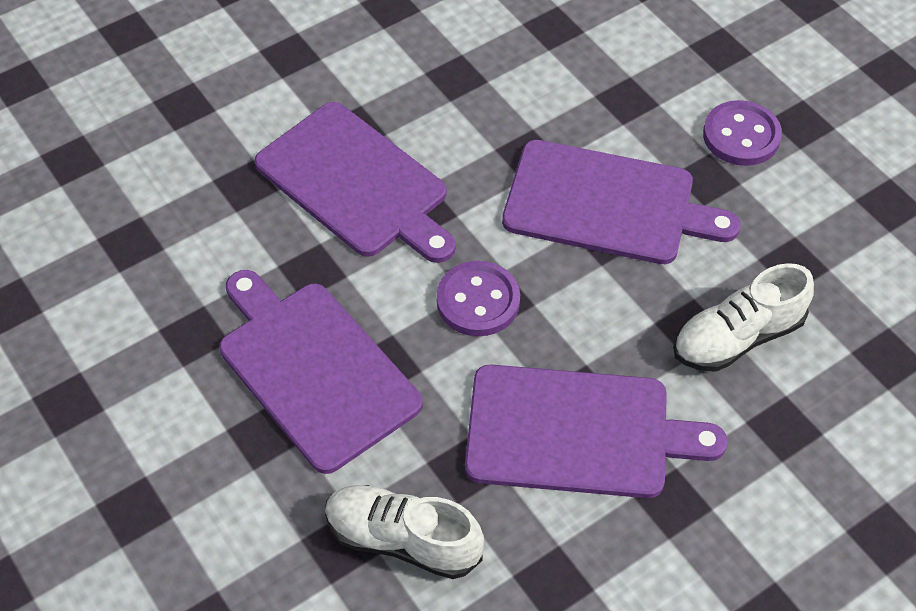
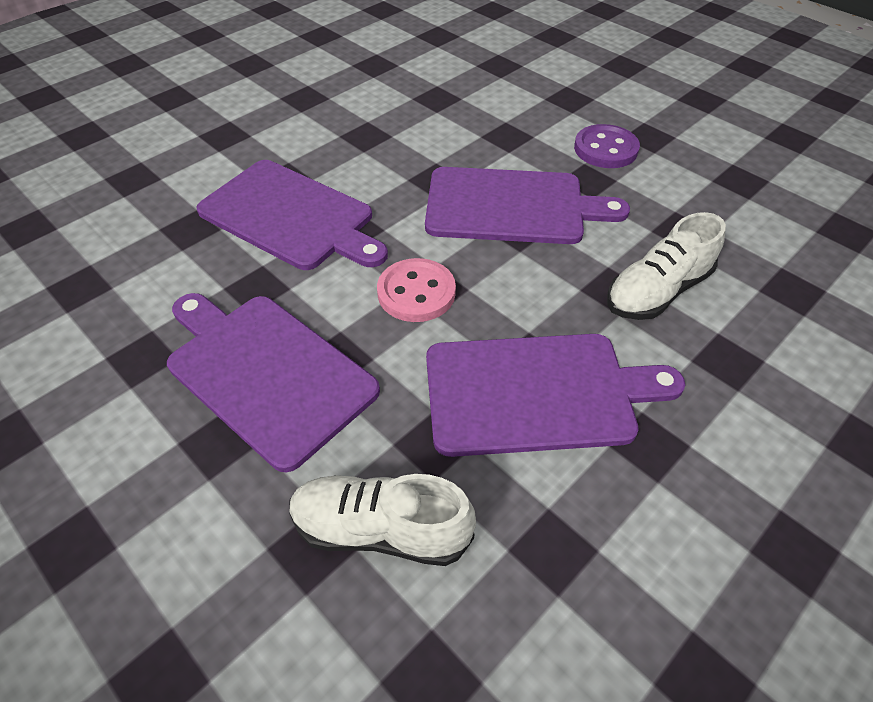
camera: 10 degrees left, 5 degrees down
purple button [436,261,520,336] -> pink button [377,258,456,322]

